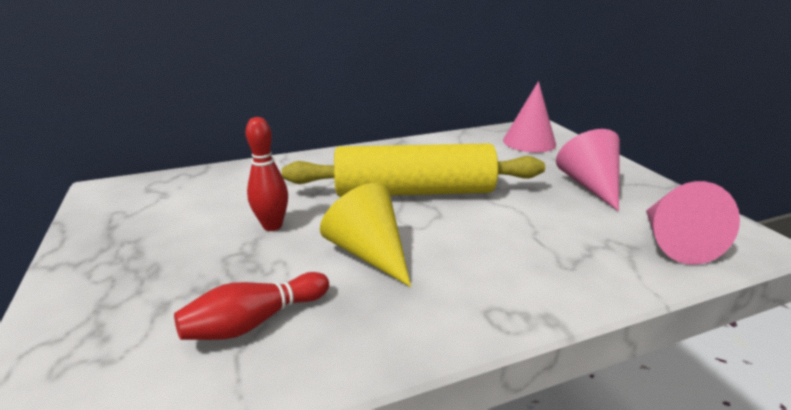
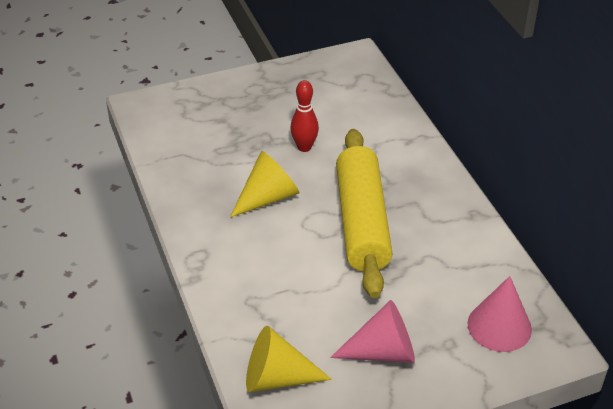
camera: 90 degrees right, 15 degrees up
red bowling pin [174,272,329,340] -> none
pink cone [646,181,740,265] -> yellow cone [246,326,332,392]

